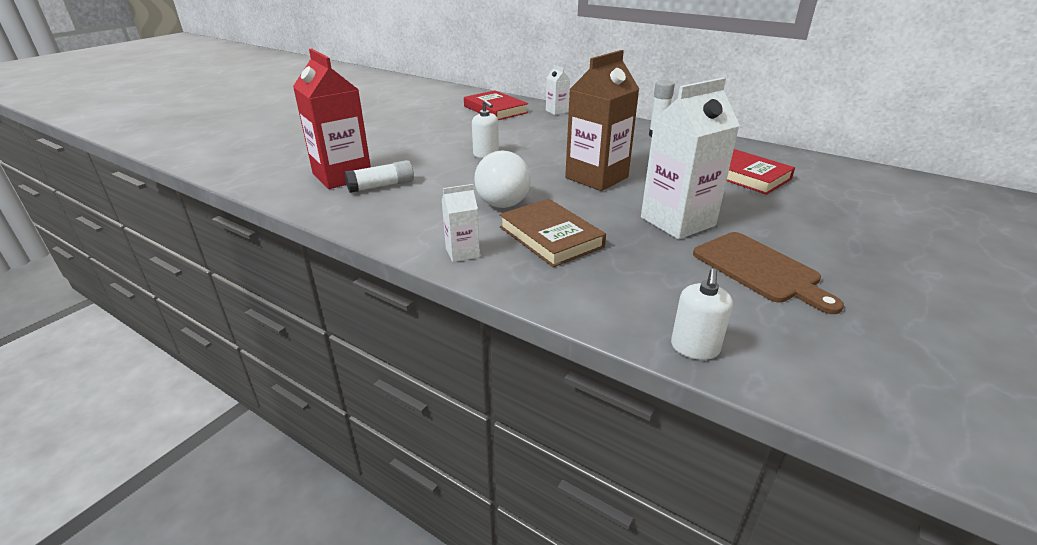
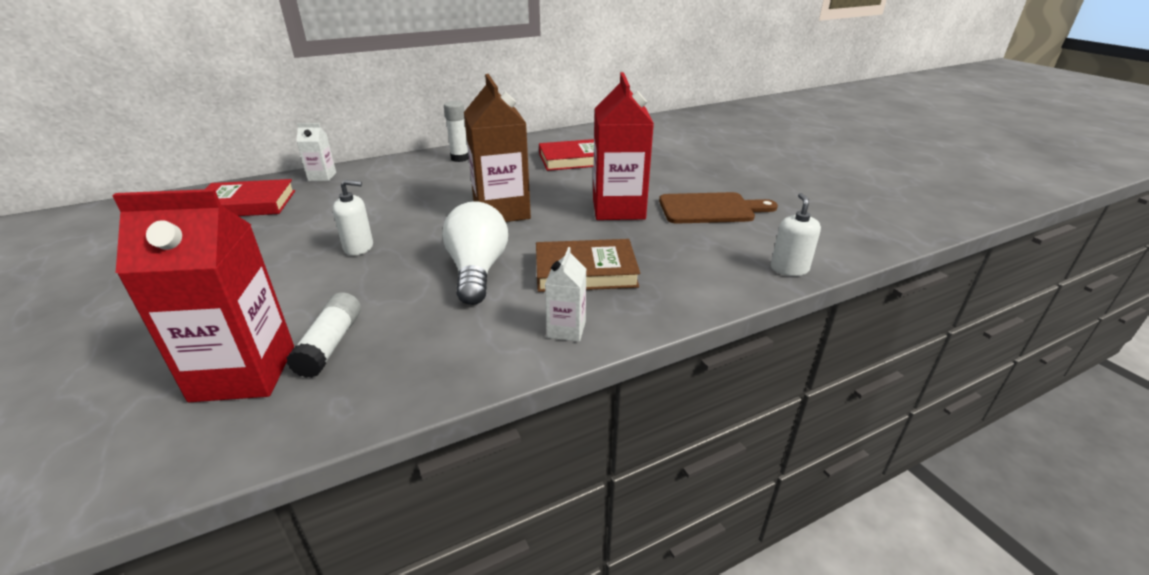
camera: 60 degrees left, 0 degrees up
white light bulb [474,151,531,208] -> white light bulb turned 120 degrees counterclockwise [442,201,508,305]
white carton [641,78,740,239] -> red carton [593,72,654,220]
white soap dispenser [671,269,733,360] -> white soap dispenser turned 135 degrees counterclockwise [771,193,821,276]

